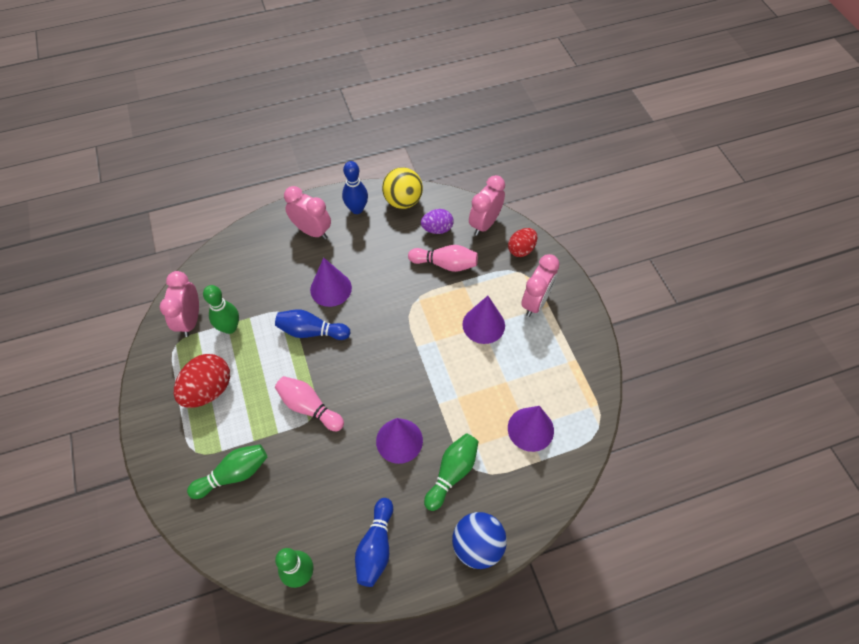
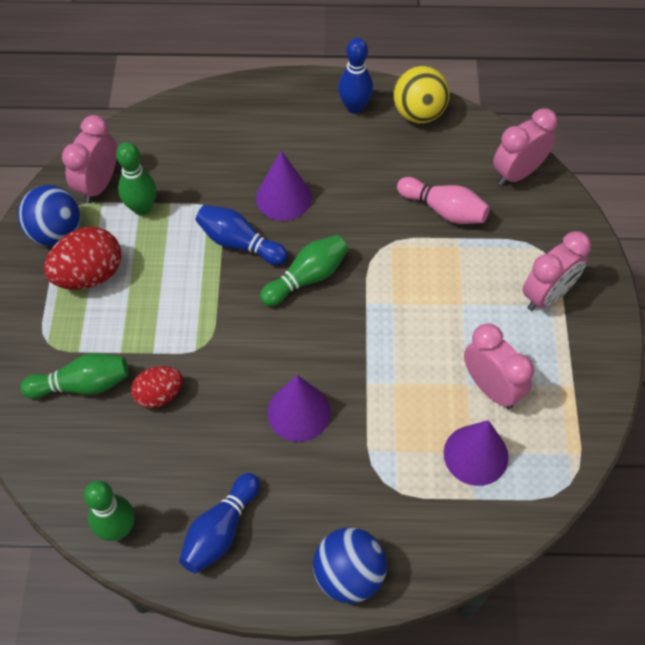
camera: 20 degrees right, 0 degrees up
pink bowling pin [275,376,344,431] -> none
pink clock [284,186,331,239] -> pink clock moved to [464,324,534,409]
purple egg [421,209,454,234] -> none
green bowling pin [424,433,479,511] -> green bowling pin moved to [260,235,348,306]
purple cone [462,296,505,344] -> none
red egg [508,228,537,257] -> red egg moved to [131,366,183,409]
none -> blue ball [18,185,81,246]

